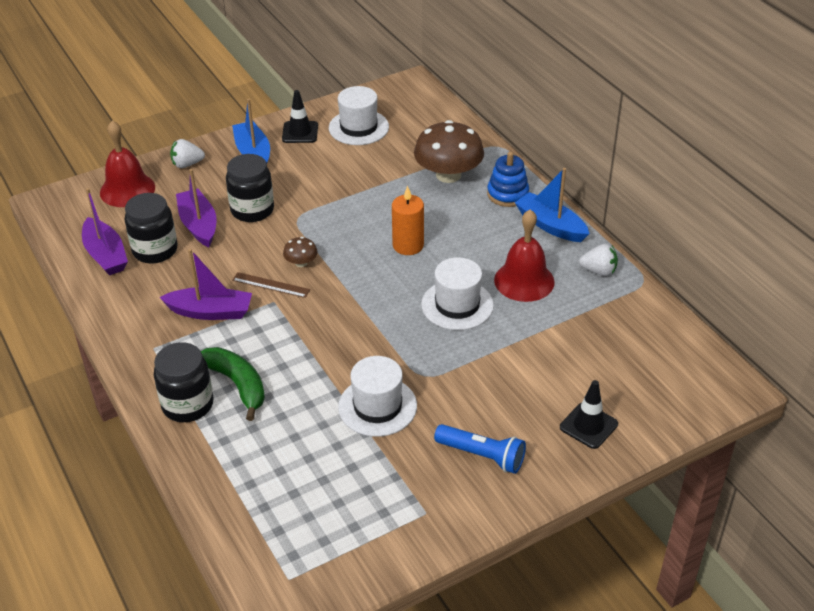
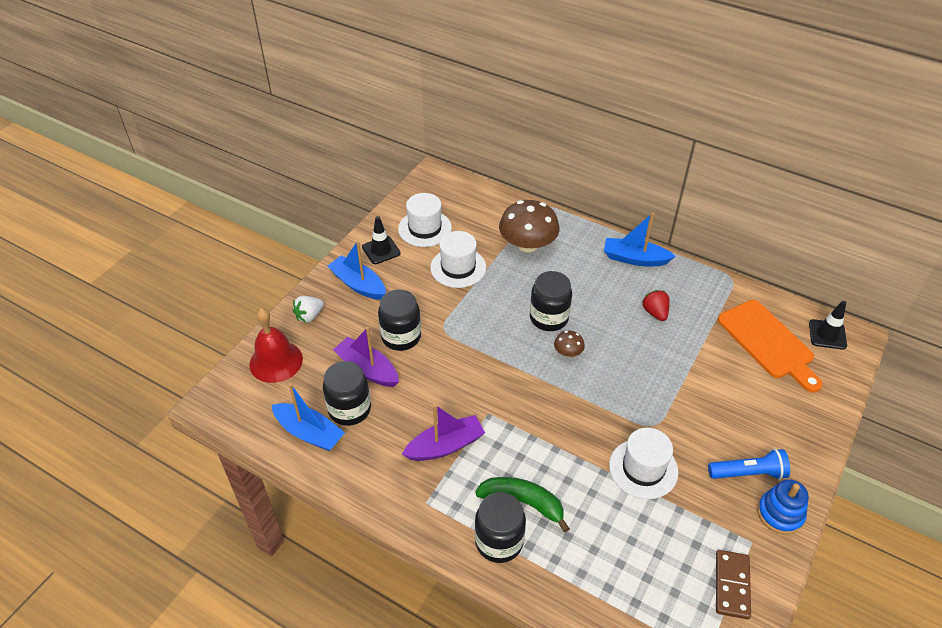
camera: 30 degrees left, 5 degrees up
purple boat [82,188,128,275] -> blue boat [272,383,345,451]
brown ruler [232,272,310,298] -> none
brown mushroom [283,237,318,267] -> brown mushroom moved to [554,331,585,357]
orange candle [392,186,424,255] -> black jar [530,271,572,331]
white hat [421,257,494,330] -> white hat moved to [430,231,486,288]
blue stacking toy [487,152,529,207] -> blue stacking toy moved to [757,479,809,535]
red bell [494,209,555,302] -> red strawberry [642,290,670,321]
black traffic cone [560,380,618,449] -> black traffic cone moved to [809,301,847,350]
white strawberry [579,244,618,276] -> none
none -> brown domino [716,550,751,619]
none -> orange cutting board [718,300,823,393]

